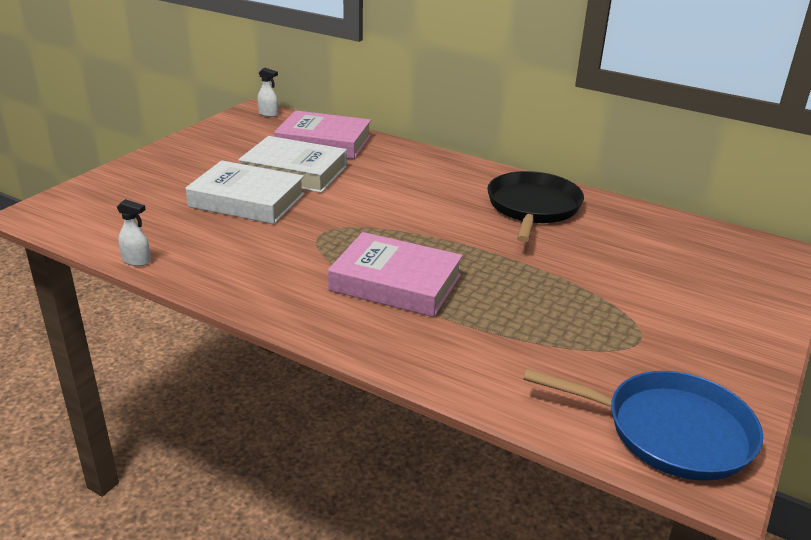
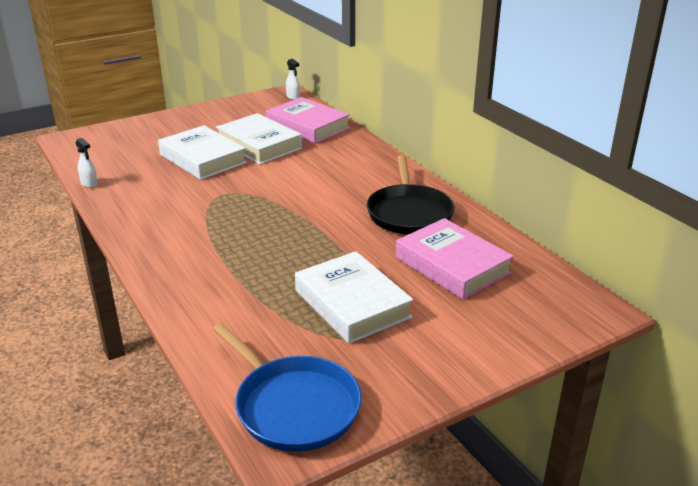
camera: 30 degrees right, 0 degrees up
pink book [328,232,463,317] -> pink book moved to [396,218,514,300]
black pan [487,171,584,242] -> black pan turned 135 degrees clockwise [367,155,455,235]
none -> white book [295,251,414,344]

